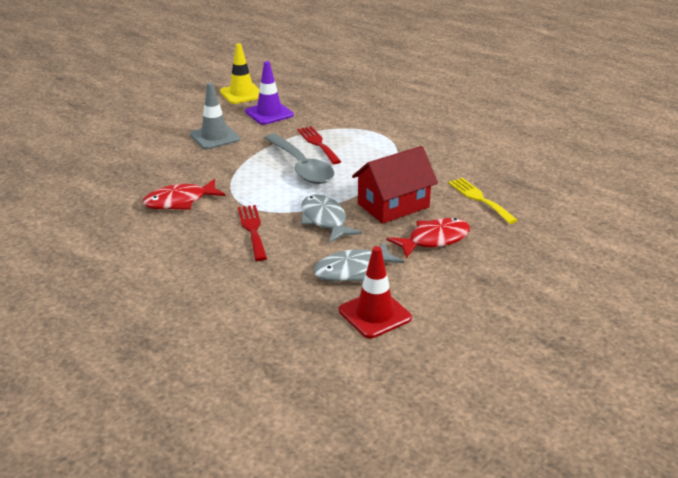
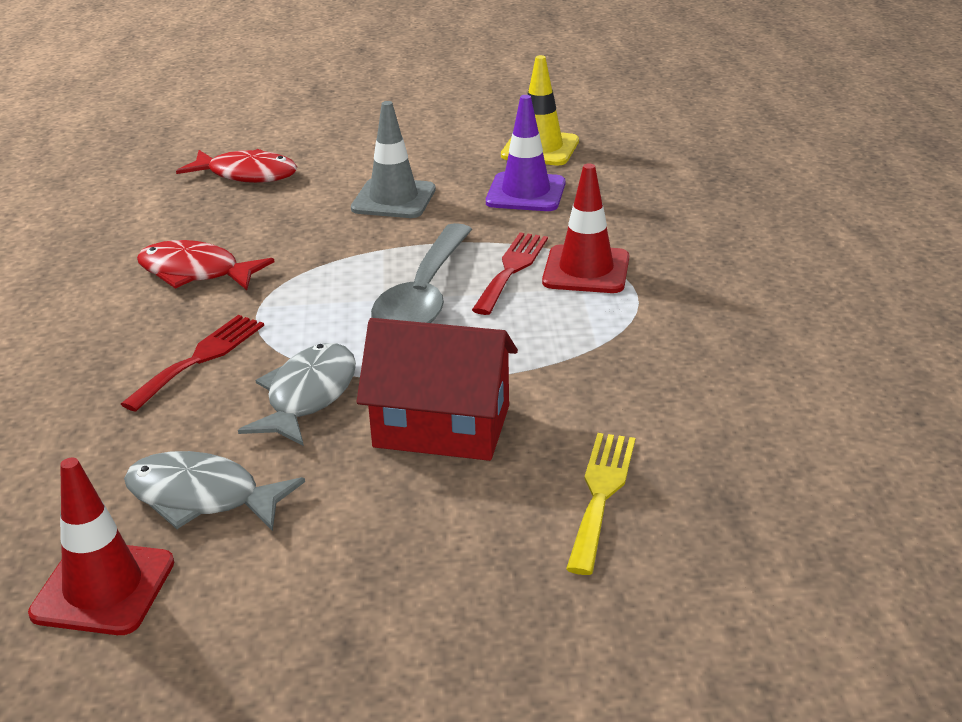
camera: 45 degrees right, 0 degrees up
red fish [387,218,470,258] -> red fish moved to [176,149,297,183]
none -> red traffic cone [542,163,629,293]

